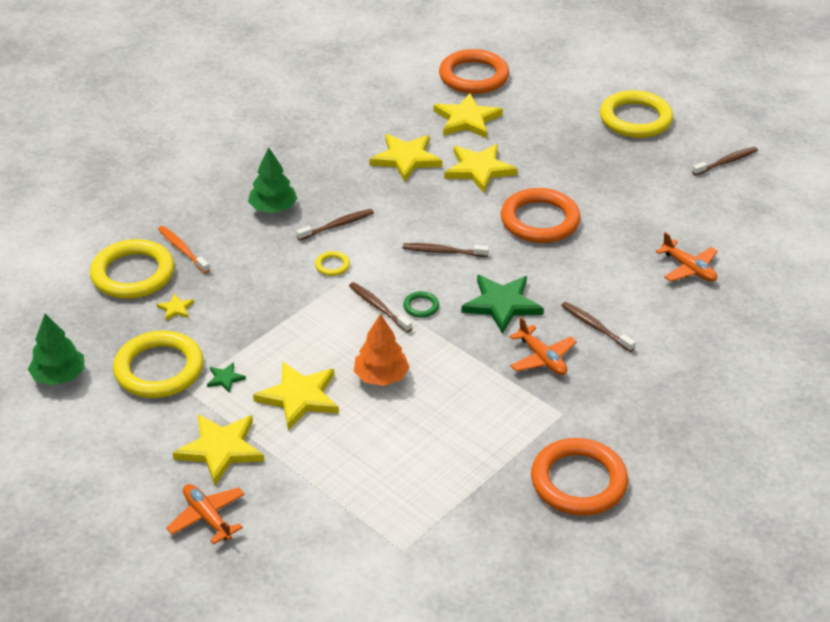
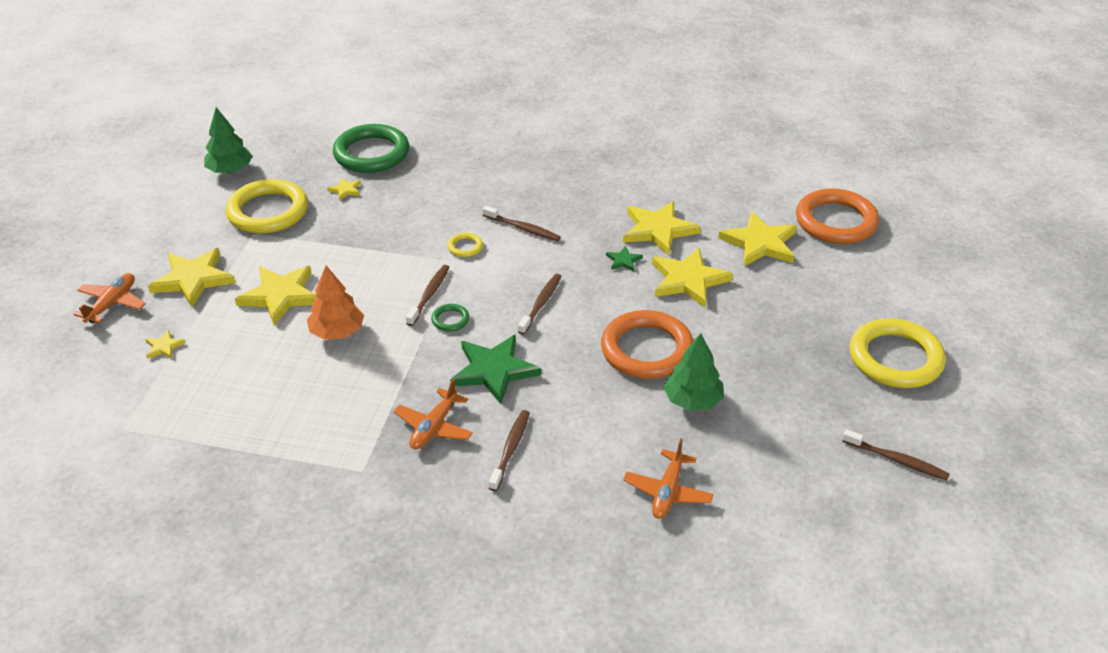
camera: 60 degrees right, 0 degrees up
yellow ring [90,239,174,299] -> green ring [333,124,409,173]
orange toothbrush [158,226,210,273] -> none
green star [207,362,246,393] -> green star moved to [606,246,643,271]
green tree [248,147,297,213] -> green tree moved to [663,333,724,411]
brown toothbrush [403,243,489,257] -> brown toothbrush turned 45 degrees clockwise [518,274,562,335]
orange ring [531,438,628,516] -> none
none -> yellow star [145,330,186,359]

